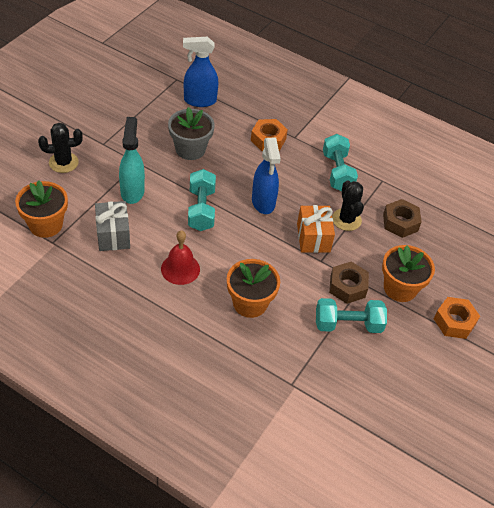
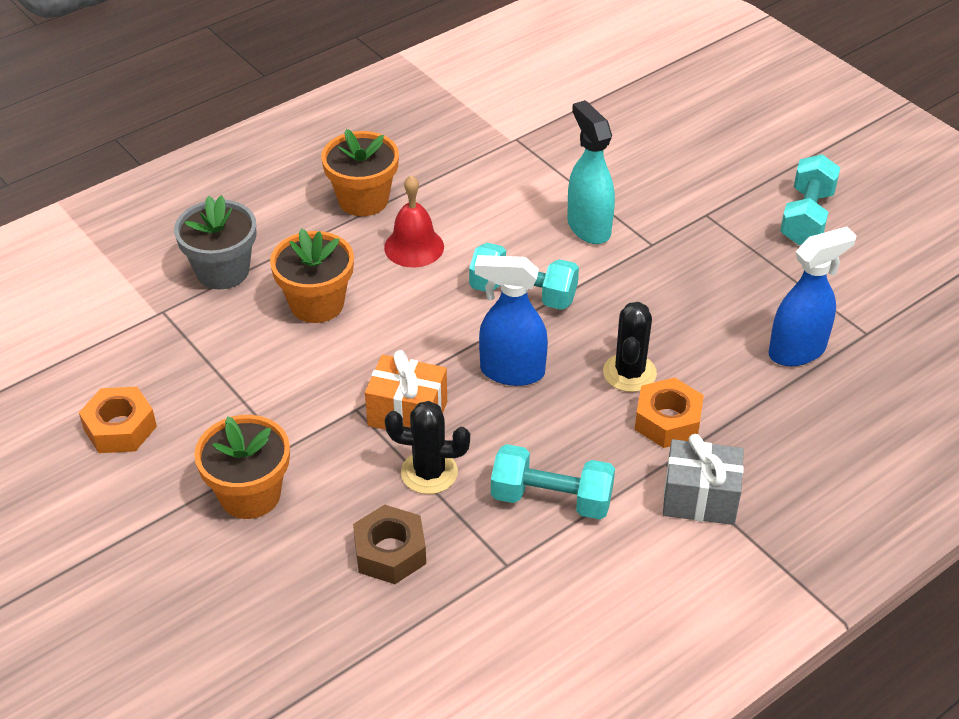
camera: 115 degrees right, 5 degrees down
orange flower pot [15,180,68,238] -> orange flower pot moved to [321,129,399,216]
black cactus [38,123,83,173] -> black cactus moved to [603,302,657,392]
grey gift [95,201,130,251] -> grey gift moved to [663,434,744,525]
turquoise spray bottle [119,117,145,204] -> turquoise spray bottle turned 135 degrees counterclockwise [567,100,615,244]
grey flower pot [168,107,215,160] -> grey flower pot moved to [174,195,257,289]
blue spray bottle [183,37,218,107] -> blue spray bottle turned 45 degrees clockwise [768,227,856,366]
turquoise dumbbell [316,298,387,333] -> turquoise dumbbell moved to [780,154,840,245]
brown nut [329,262,369,304] -> none
orange nut [434,297,480,339] -> orange nut moved to [79,387,157,453]

